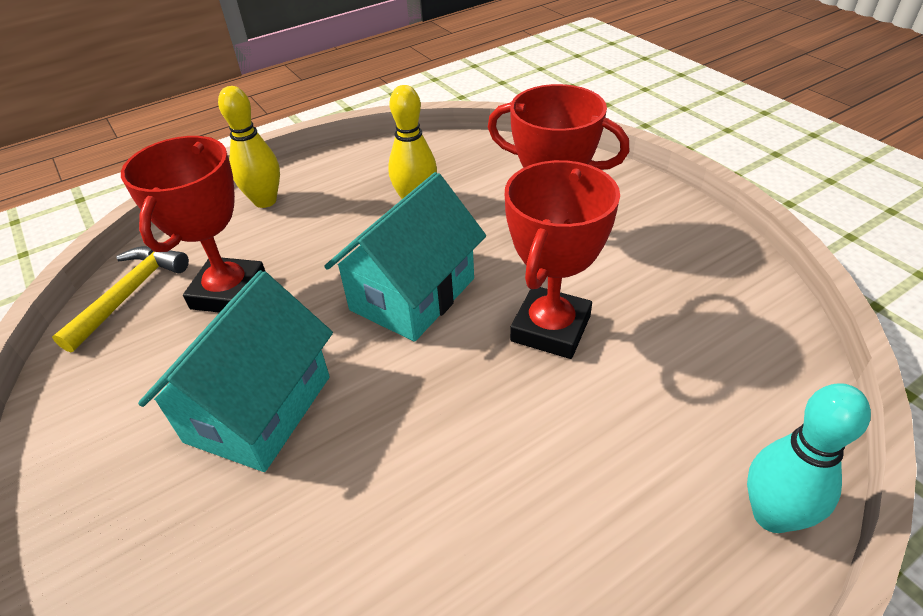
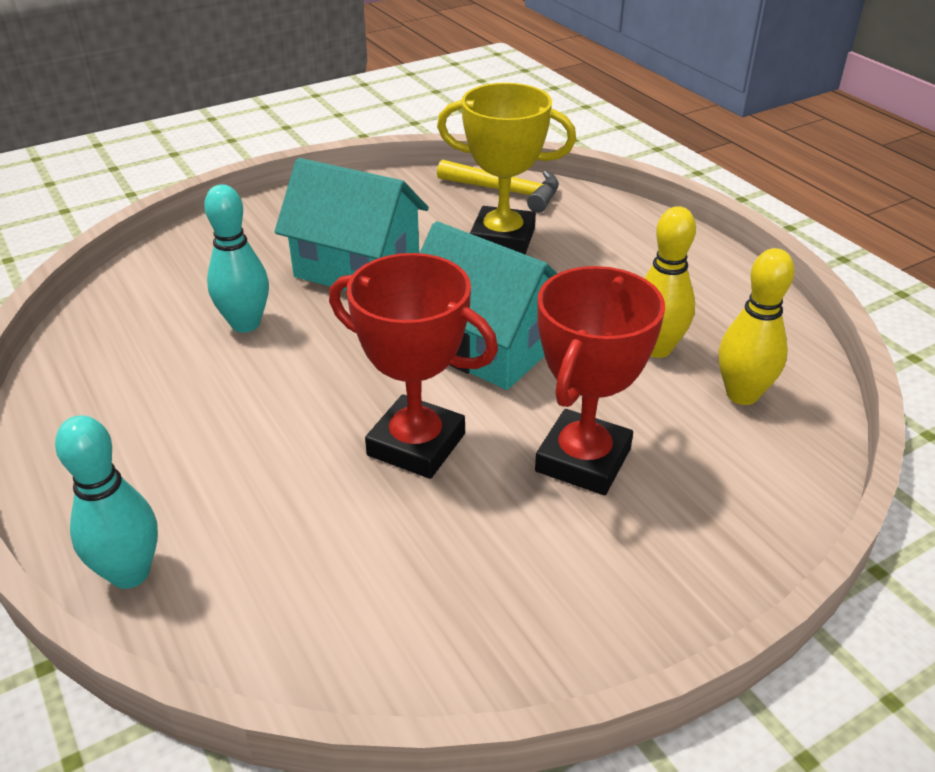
camera: 90 degrees right, 5 degrees down
red trophy [121,136,266,313] -> yellow trophy [437,83,576,254]
yellow bowling pin [218,86,280,208] -> yellow bowling pin moved to [719,248,795,405]
none -> turquoise bowling pin [204,184,269,333]

